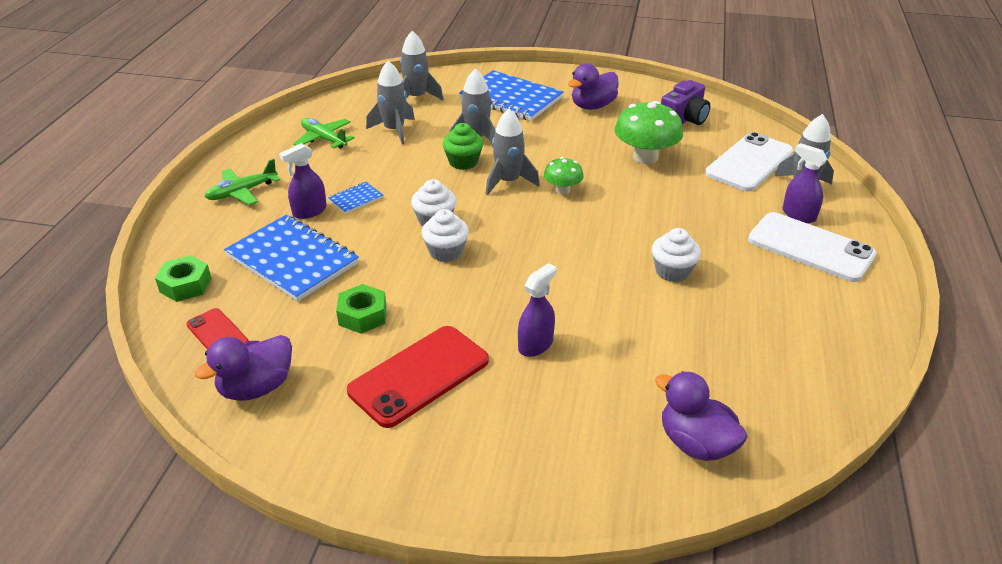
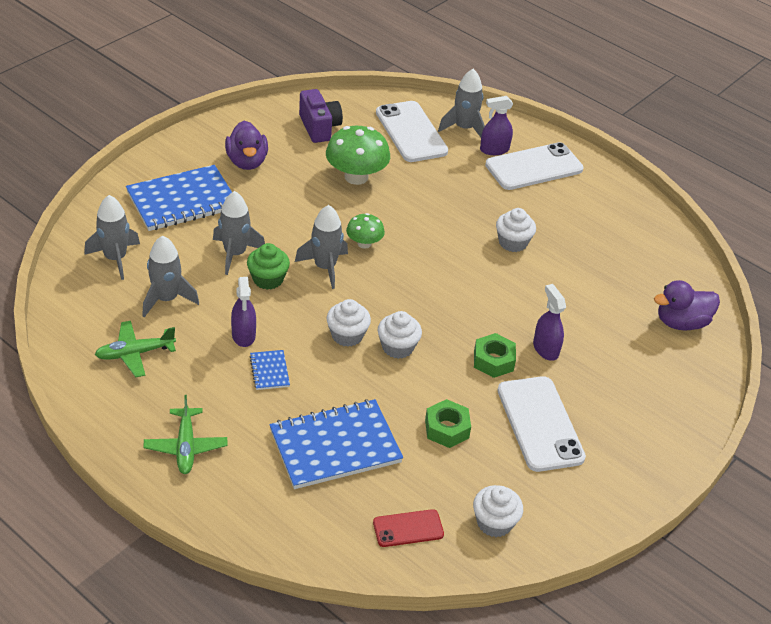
camera: 65 degrees left, 5 degrees up
green nut [155,255,211,302] -> green nut moved to [474,333,516,378]
purple duck [195,335,292,401] -> white cupcake [473,485,523,537]
purple spray bottle [279,143,327,219] -> purple spray bottle moved to [231,277,256,347]
red phone [347,326,489,428] -> white phone [498,376,586,472]

